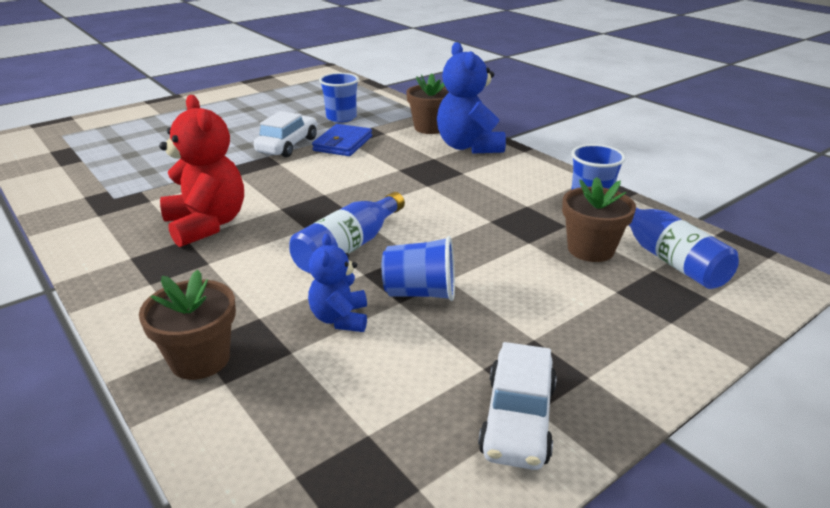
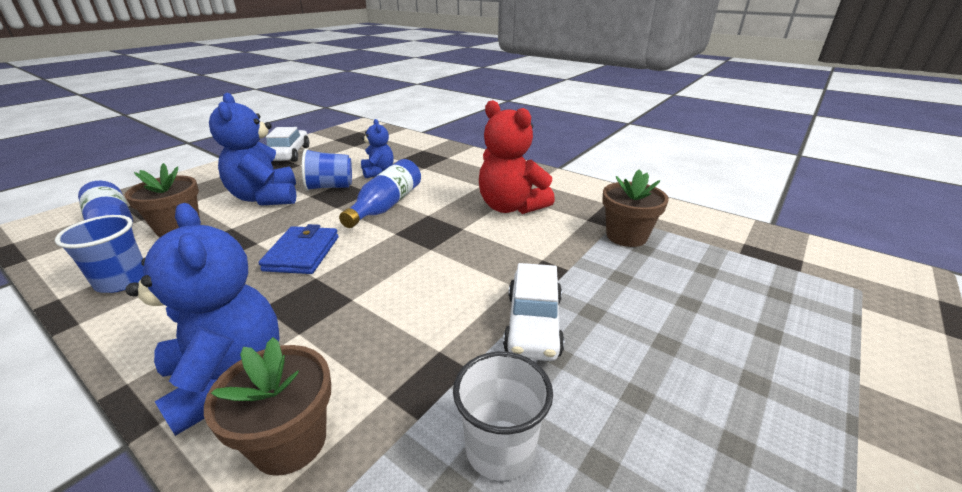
camera: 165 degrees right, 0 degrees up
brown flower pot [139,270,236,380] -> brown flower pot moved to [602,169,669,247]
blue wallet [312,124,372,156] -> blue wallet moved to [258,224,339,274]
blue cup [319,73,359,123] -> white cup [453,352,553,481]
none -> blue teddy bear [209,92,296,206]

